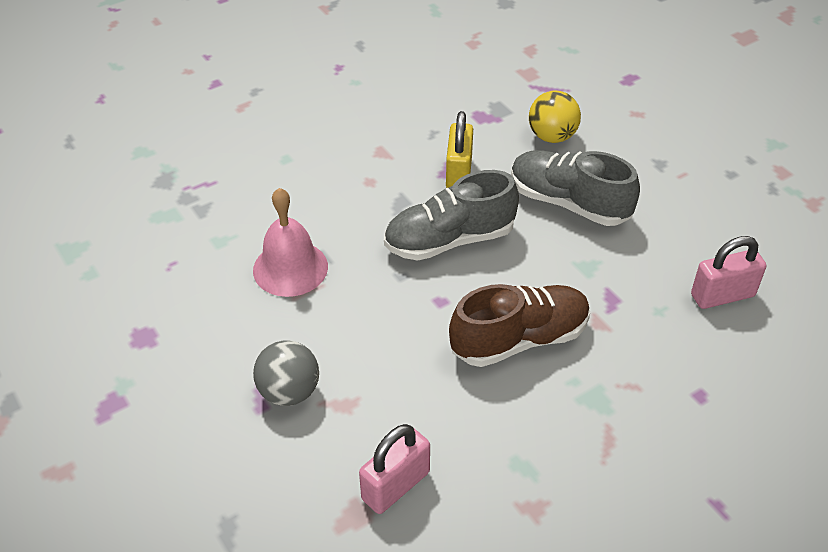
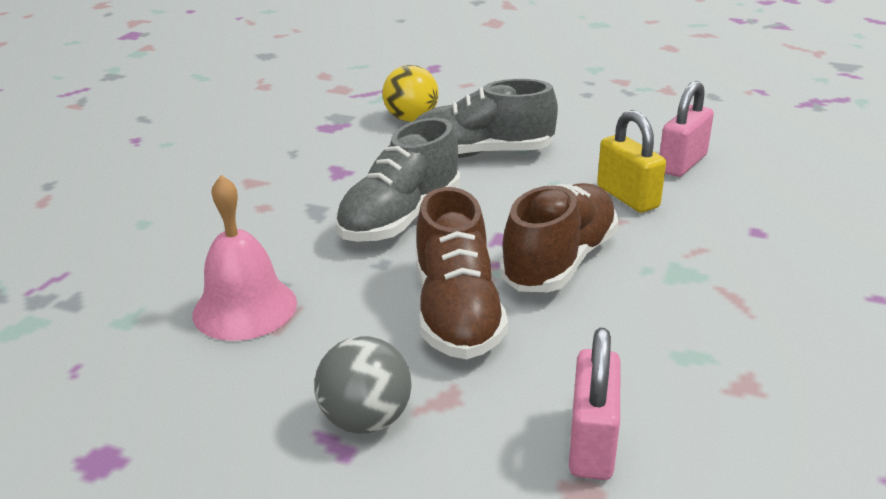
camera: 35 degrees left, 15 degrees down
yellow padlock [446,111,473,188] -> yellow padlock moved to [597,110,666,213]
none -> brown shoe [416,187,508,359]

